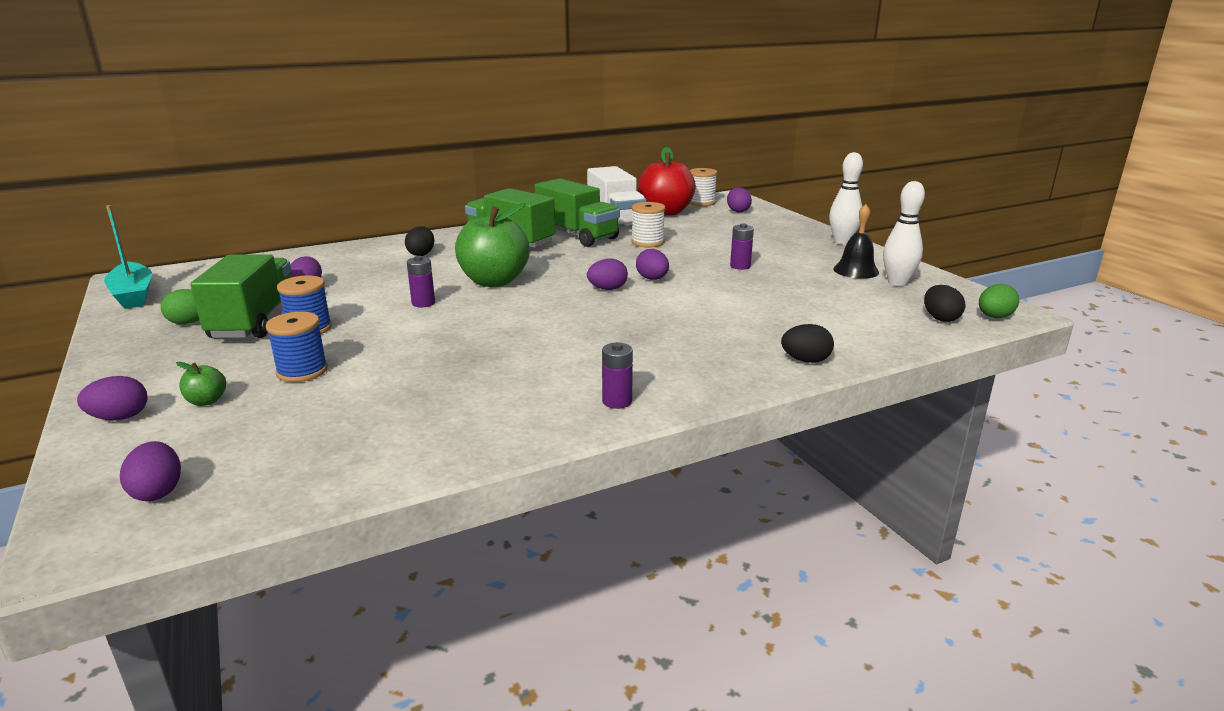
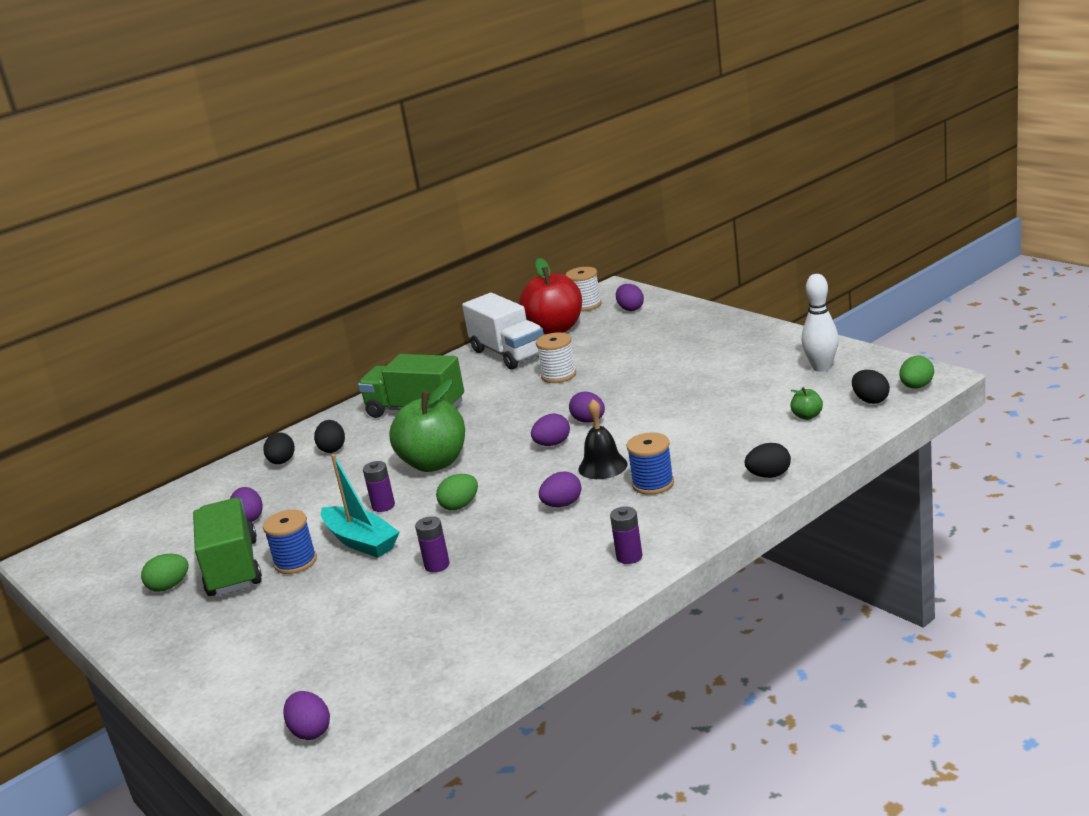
camera: 10 degrees left, 0 degrees up
purple egg [77,376,147,421] -> purple egg moved to [539,471,581,507]
turquoise boat [104,205,152,309] -> turquoise boat moved to [321,454,400,558]
green apple [176,362,226,406] -> green apple moved to [790,387,823,420]
blue spool [266,312,328,382] -> blue spool moved to [627,433,674,495]
green truck [535,178,620,247] -> none
purple battery [730,223,754,270] -> purple battery moved to [415,516,450,572]
white bowling pin [829,152,863,245] -> none
black bell [833,204,879,279] -> black bell moved to [578,399,628,479]
none -> black egg [263,432,295,464]
none -> green egg [436,474,478,510]

